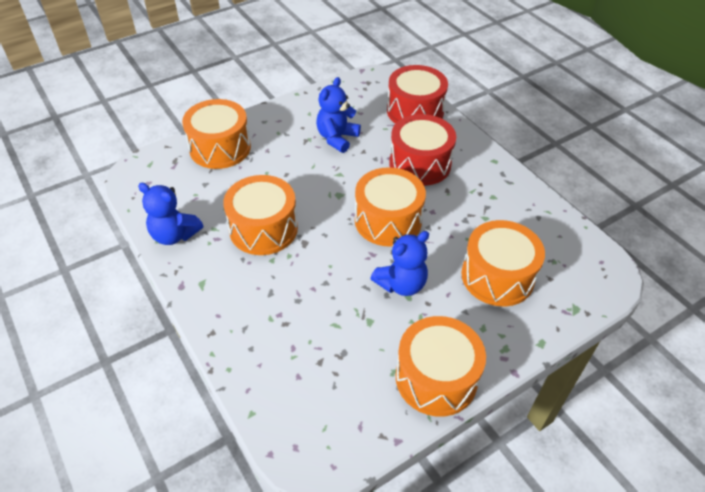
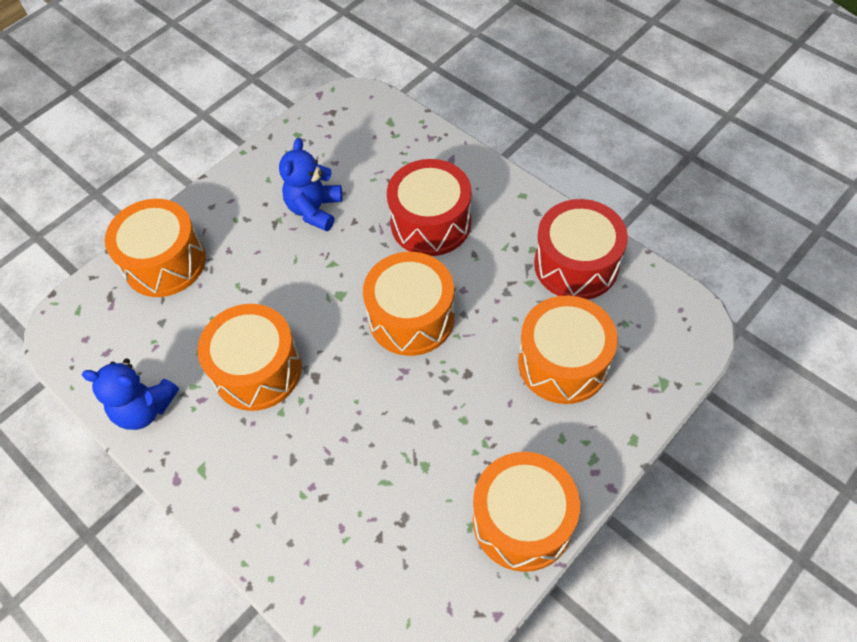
camera: 10 degrees left, 10 degrees up
blue teddy bear [370,231,429,296] -> none
red drum [387,65,448,124] -> red drum moved to [534,199,628,300]

